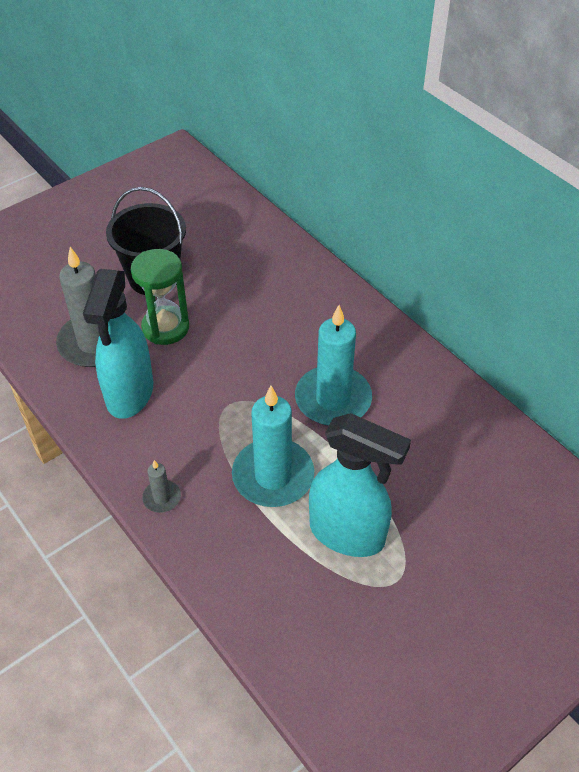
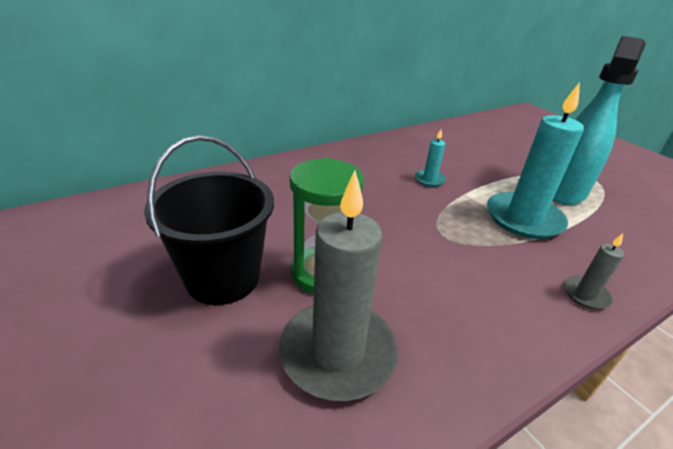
camera: 85 degrees left, 15 degrees down
turquoise spray bottle [83,269,153,419] -> none
turquoise candle [295,305,372,426] -> turquoise candle [415,129,446,187], size x0.46

